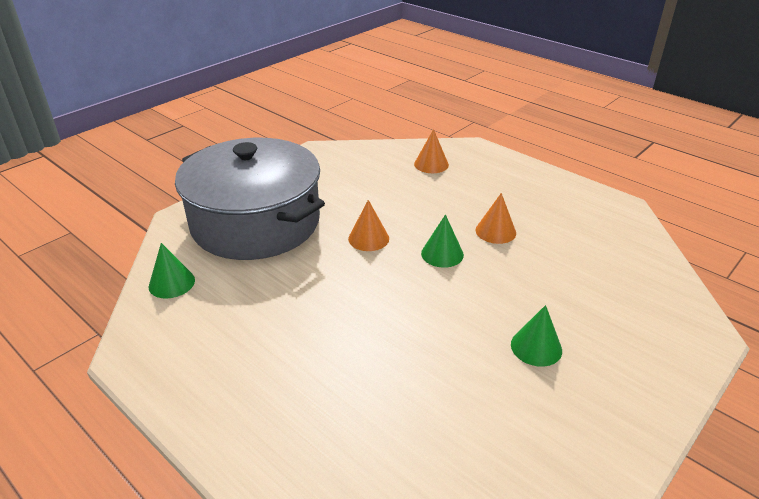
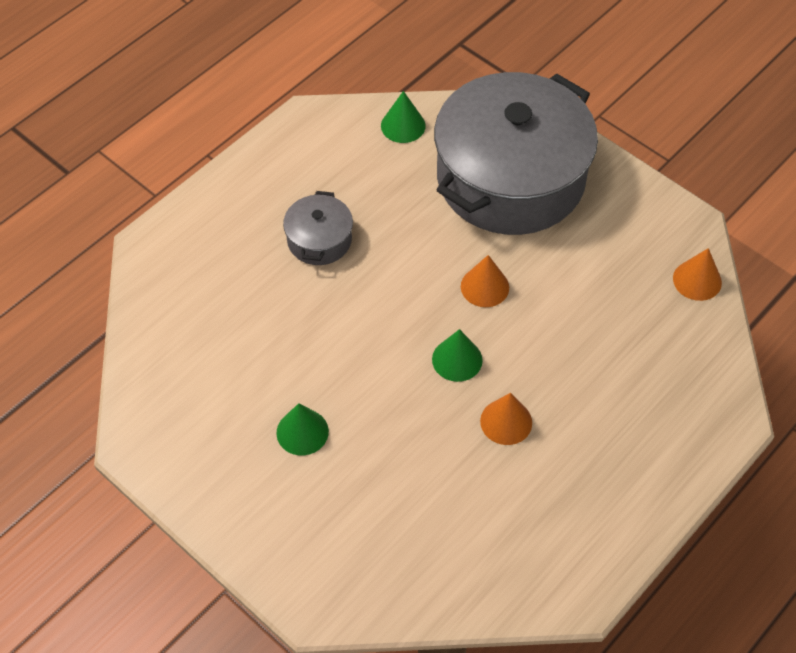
camera: 90 degrees right, 20 degrees up
orange cone [414,129,449,173] -> orange cone moved to [673,248,722,301]
none -> grey pot [283,191,353,265]

